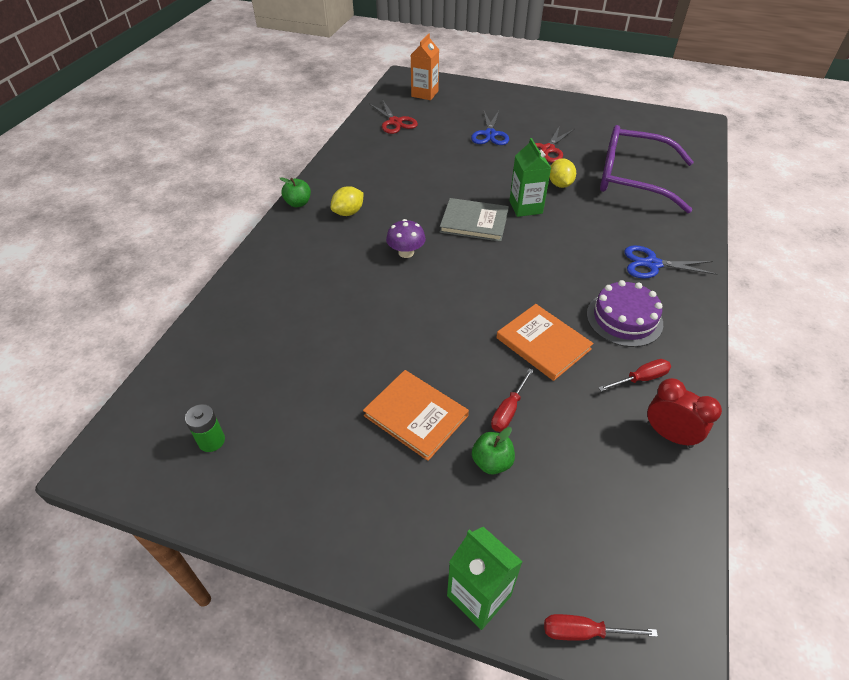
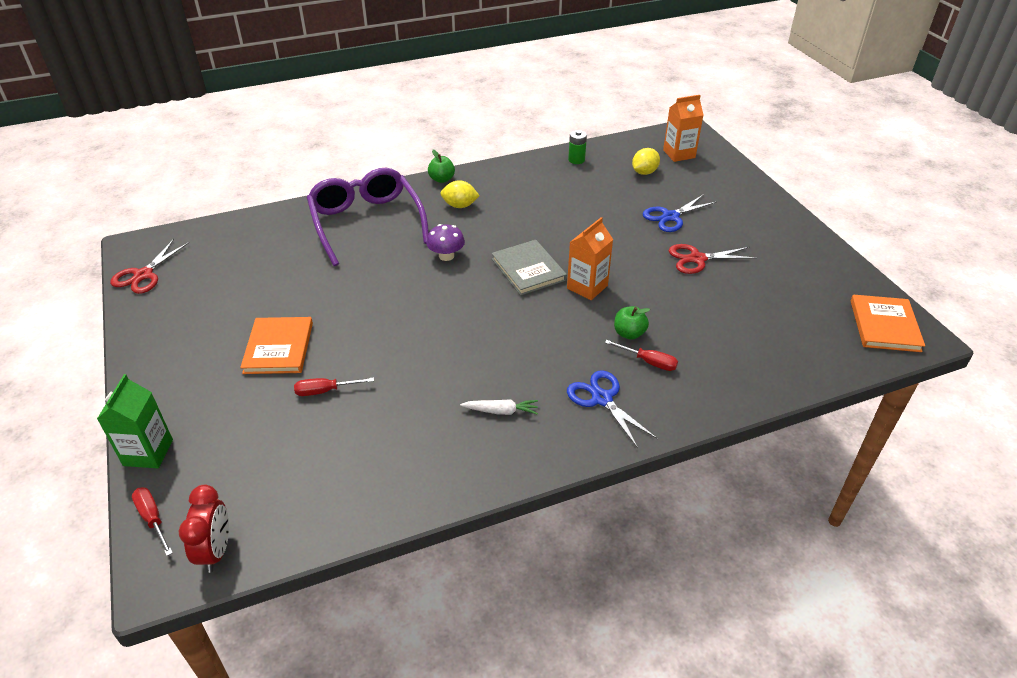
camera: 50 degrees right, 5 degrees down
green battery [185,404,225,452] -> green battery moved to [568,130,587,164]
red scissors [369,99,418,134] -> red scissors moved to [110,239,189,294]
green apple [472,427,515,475] -> green apple moved to [614,306,650,340]
orange book [496,304,594,381] -> orange book moved to [851,295,925,352]
green carton [509,138,551,217] -> orange carton [567,217,613,300]
yellow lemon [549,158,576,188] -> yellow lemon moved to [632,148,660,175]
purple cake [587,280,663,347] -> white carrot [460,399,538,415]
red screwdriver [598,359,671,392] -> red screwdriver moved to [605,340,678,371]
purple glasses [600,125,694,213] -> purple glasses moved to [307,168,429,266]
red clock [647,378,722,448] -> red clock moved to [179,485,229,573]

